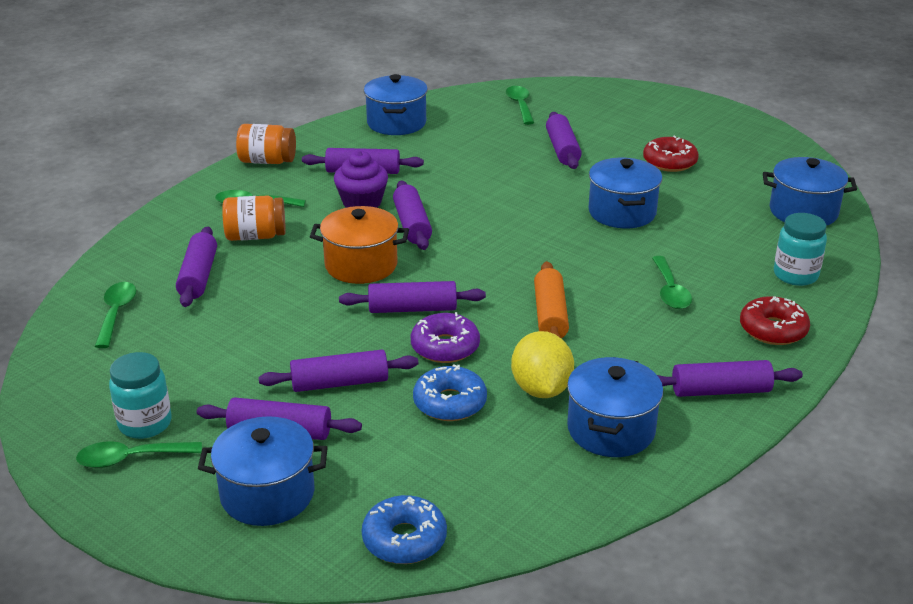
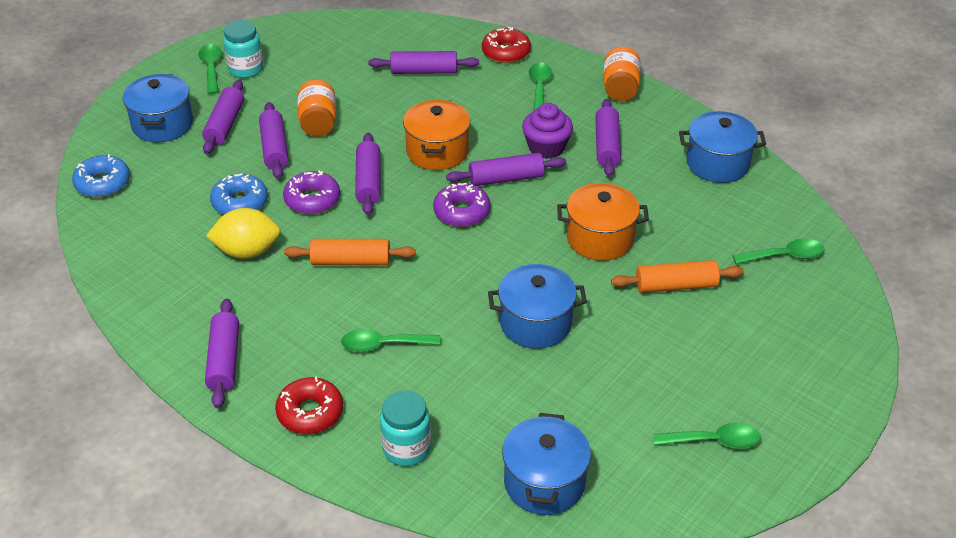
camera: 90 degrees right, 10 degrees up
green spoon [95,282,136,348] -> green spoon moved to [653,423,761,449]
orange jar [222,196,286,241] -> orange jar moved to [297,79,336,137]
purple rolling pin [546,112,582,169] -> orange rolling pin [611,260,744,293]
blue pot [567,357,663,457] -> none
red donut [643,135,699,172] -> red donut moved to [482,27,531,63]
none -> purple donut [433,183,490,227]
none -> orange pot [557,183,649,261]

